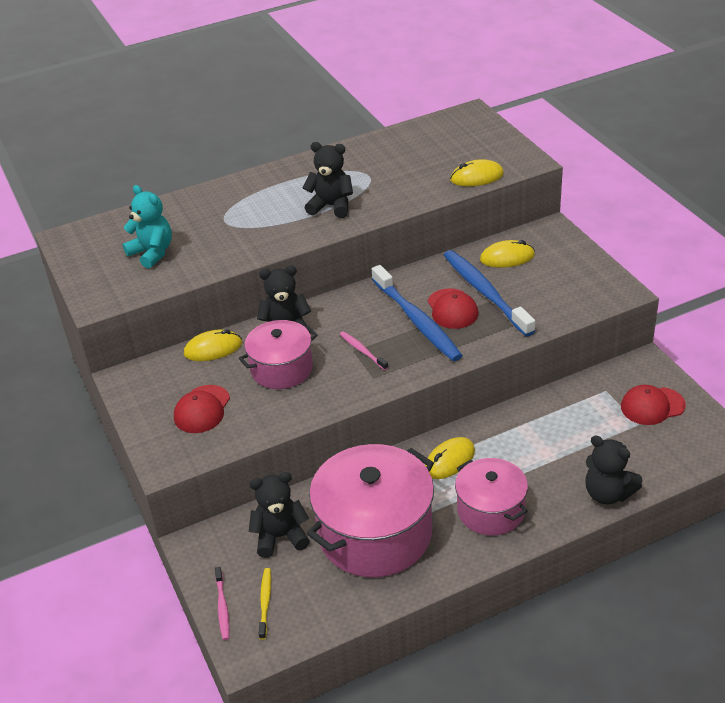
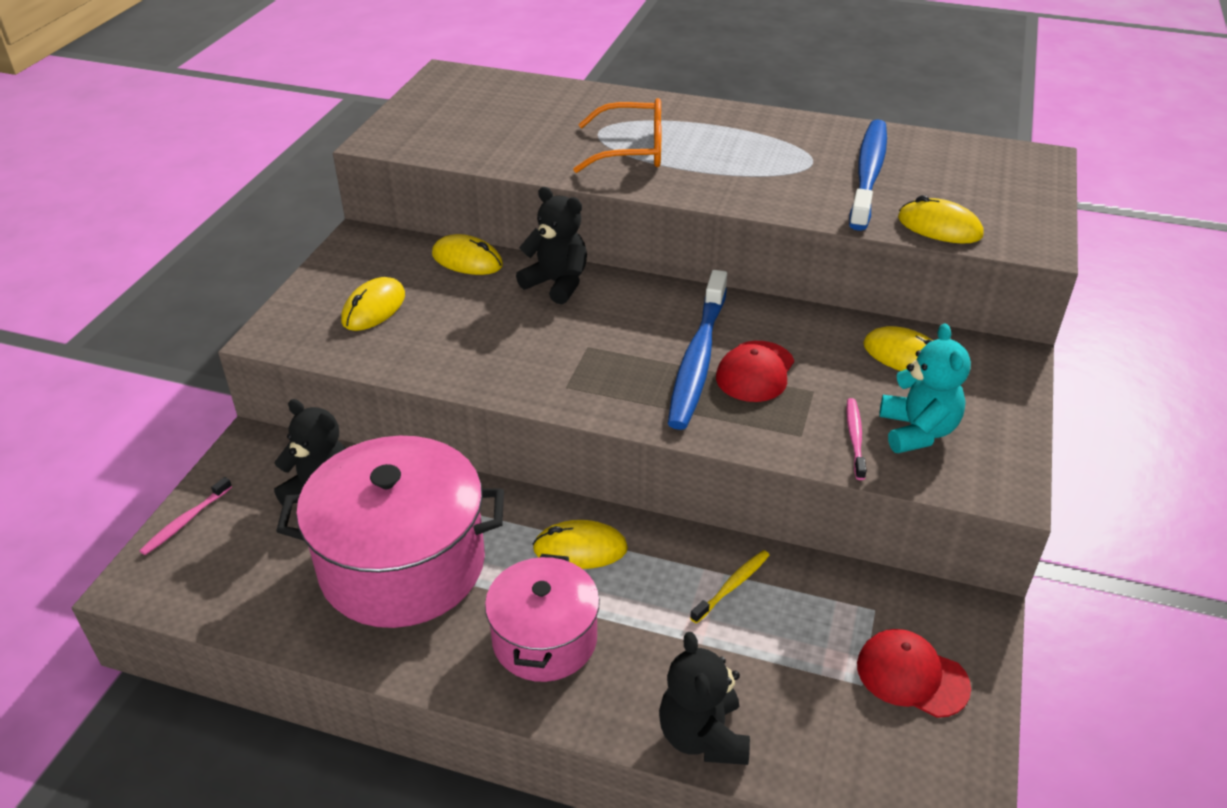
camera: 40 degrees right, 0 degrees up
turquoise teddy bear [122,185,172,268] -> turquoise teddy bear moved to [879,323,971,453]
red cap [174,385,230,433] -> yellow mouse [341,277,405,331]
pink pot [239,320,318,389] -> none
yellow toothbrush [259,568,271,640] -> yellow toothbrush moved to [690,550,770,624]
black teddy bear [303,142,353,218] -> none
pink toothbrush [340,331,389,370] -> pink toothbrush moved to [846,398,867,480]
blue toothbrush [444,250,535,336] -> blue toothbrush moved to [849,119,887,231]
none -> orange glasses [573,98,661,173]

